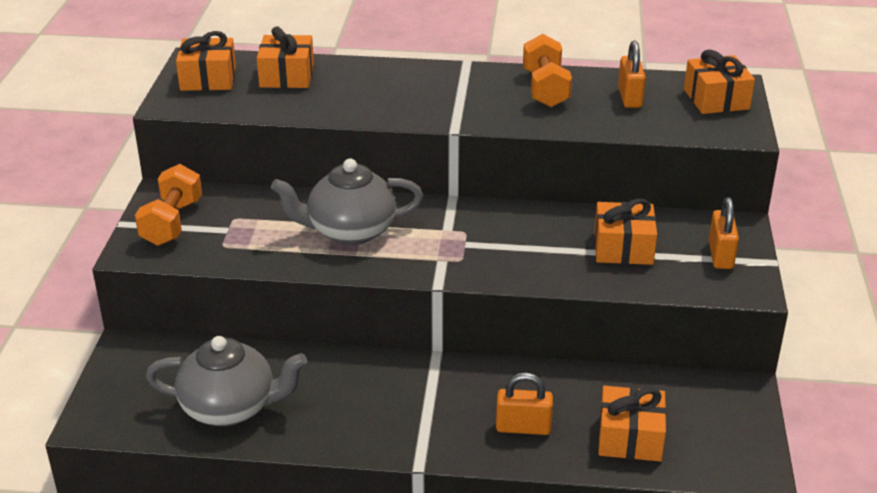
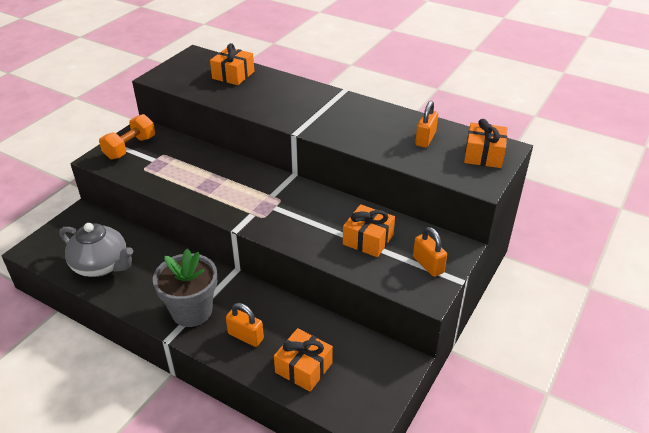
camera: 25 degrees right, 5 degrees up
orange gift [176,31,236,91] -> none
grey teapot [271,159,423,245] -> none
orange dumbbell [523,34,572,108] -> none
orange padlock [709,197,739,269] -> orange padlock turned 60 degrees counterclockwise [413,227,447,277]
none -> grey flower pot [153,248,217,327]

